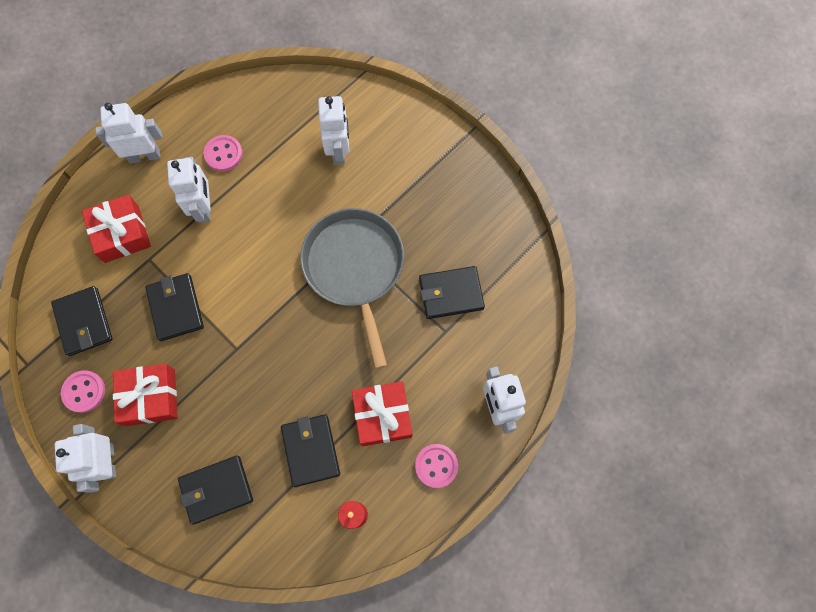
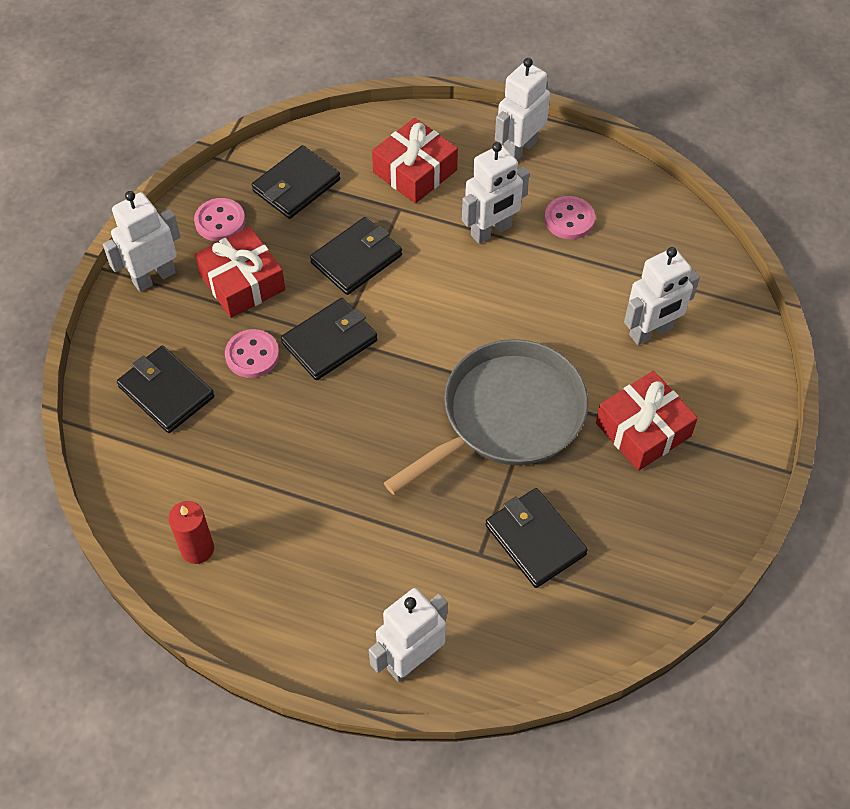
camera: 65 degrees right, 15 degrees down
white robot [95,103,162,163] -> white robot turned 105 degrees counterclockwise [495,58,550,160]
black wallet [281,414,340,487] -> black wallet moved to [281,298,378,380]
red gift [352,381,412,446] -> red gift moved to [596,371,698,471]
pink button [415,444,458,488] -> pink button moved to [225,329,279,378]

